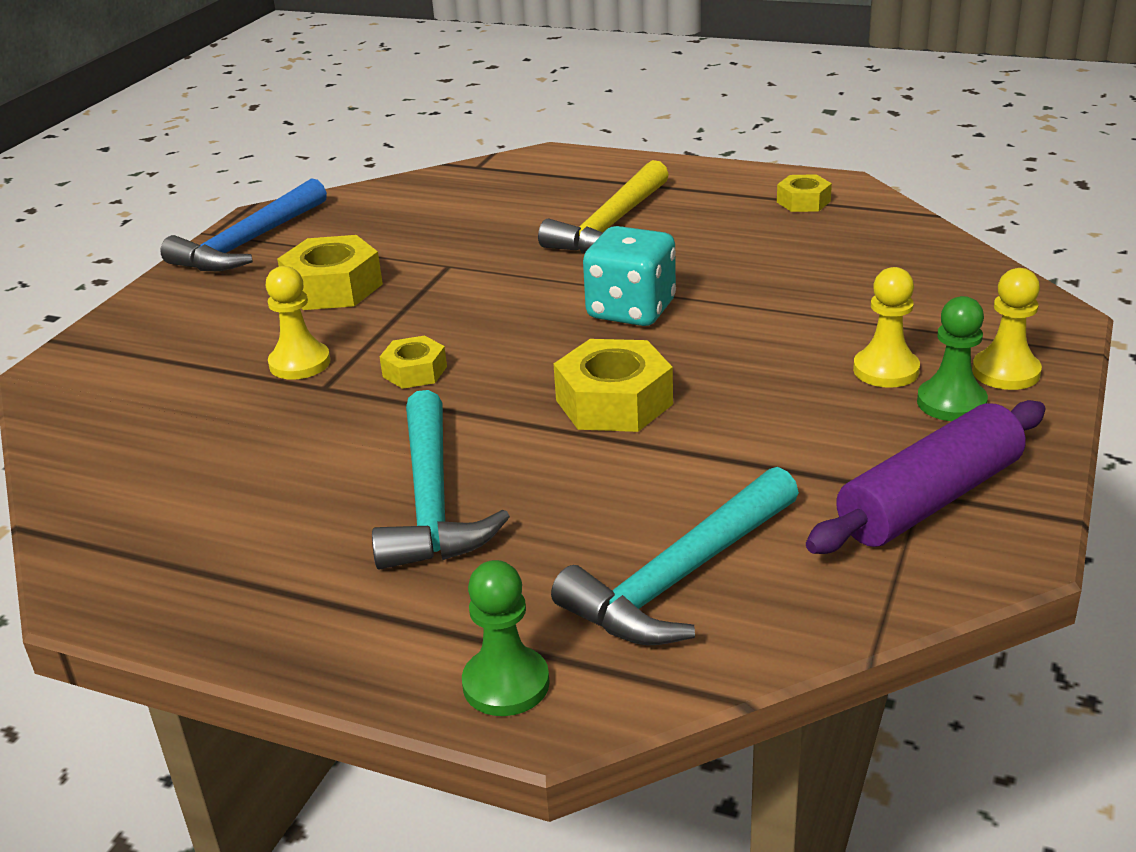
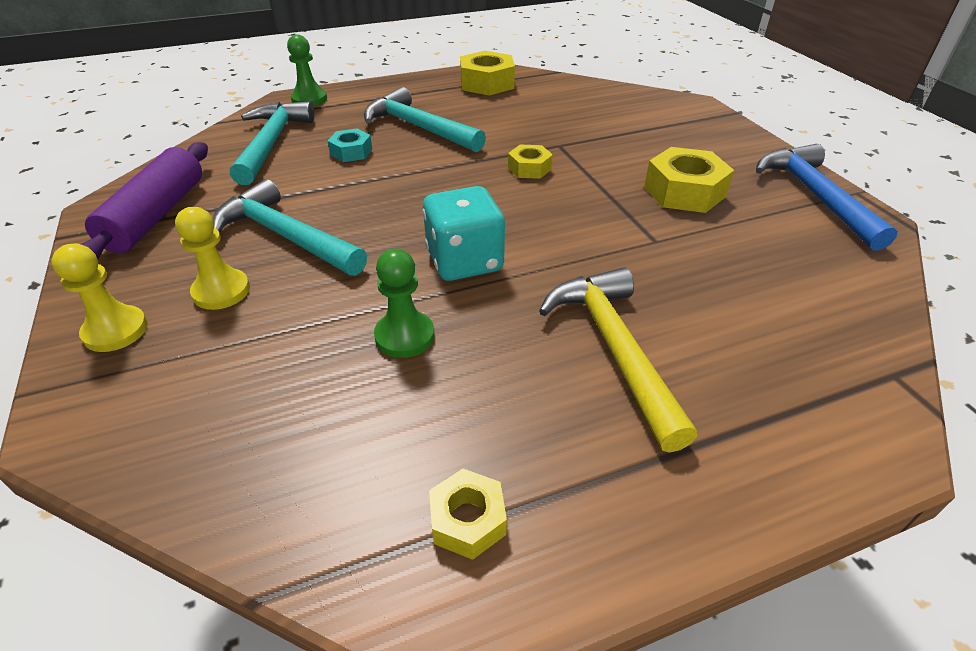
camera: 135 degrees right, 10 degrees up
yellow pawn [265,266,331,380] -> none
yellow nut [553,339,673,432] -> yellow nut moved to [460,51,515,96]
green pawn [917,296,988,421] -> green pawn moved to [374,249,434,358]
none -> turquoise hammer [213,179,367,276]
none -> turquoise nut [328,129,372,162]

